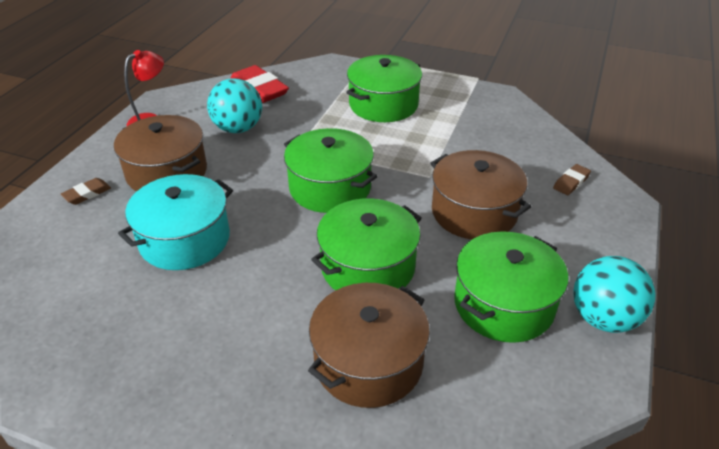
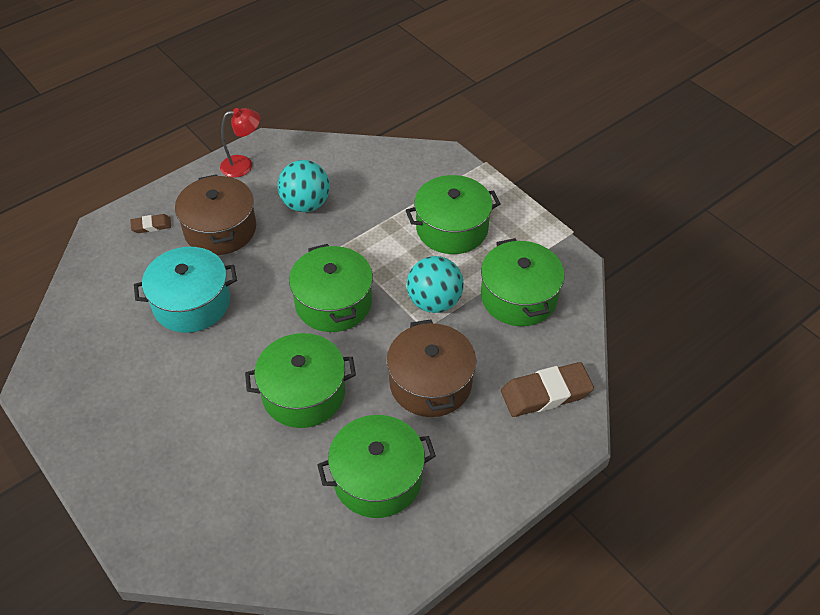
camera: 30 degrees right, 10 degrees up
red eraser [230,65,289,103] -> none
brown pot [308,283,430,408] -> none
brown eraser [553,164,591,195] -> brown eraser [501,362,594,417], size x1.95
turquoise ball [573,256,656,333] -> turquoise ball moved to [407,256,464,313]
none -> green pot [481,238,565,326]

